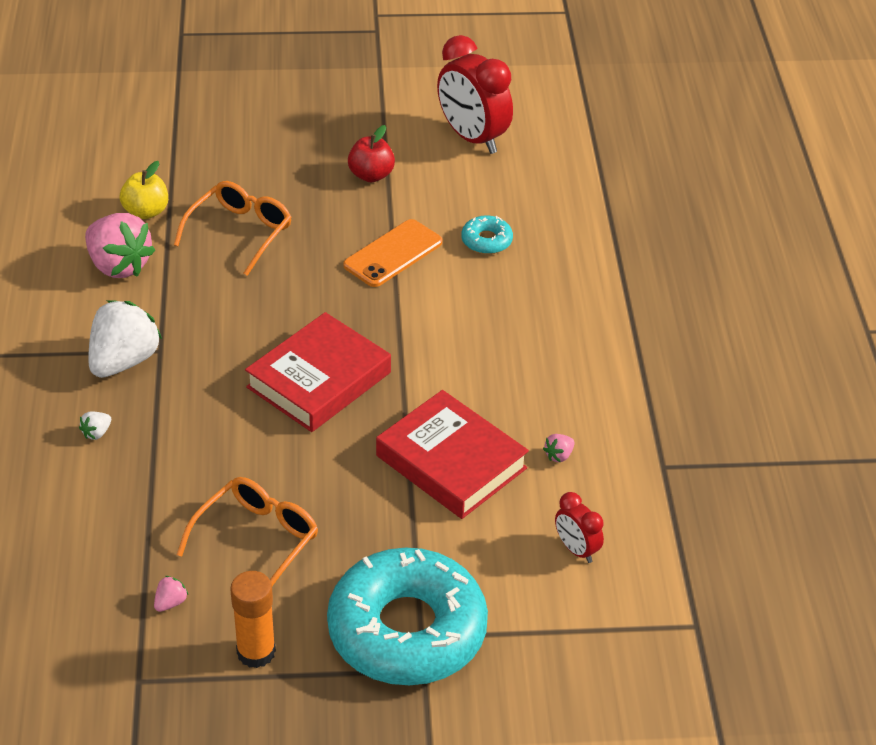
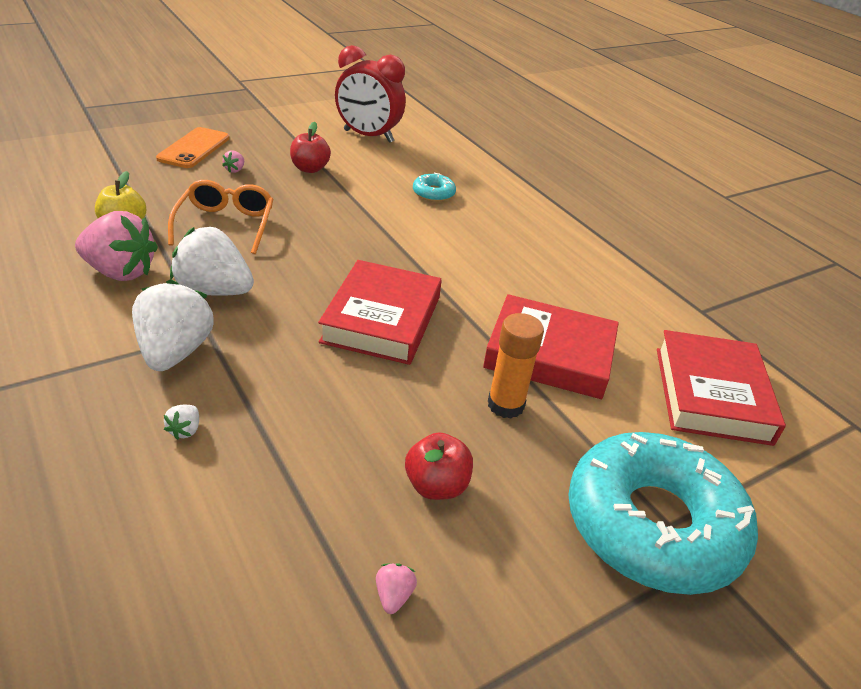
camera: 30 degrees left, 5 degrees down
orange glasses [177,477,318,586] -> red apple [405,432,473,500]
orange glue stick [230,571,276,668] -> orange glue stick moved to [488,313,544,419]
orange phone [343,219,443,287] -> orange phone moved to [156,127,230,168]
pink strawberry [543,434,575,462] -> pink strawberry moved to [222,150,244,173]
red clock [555,492,604,563] -> red book [657,330,786,446]
none -> white strawberry [170,227,254,296]

